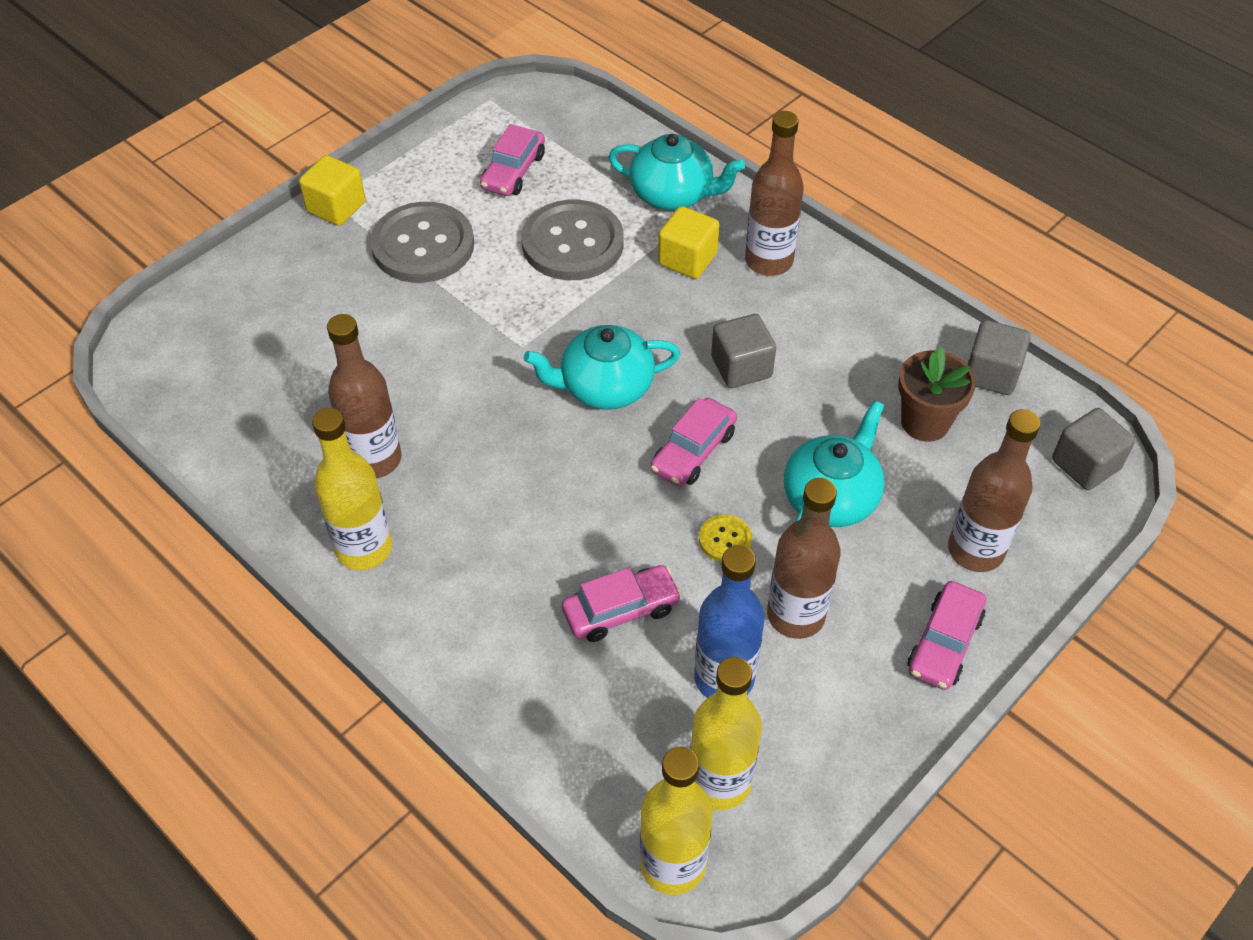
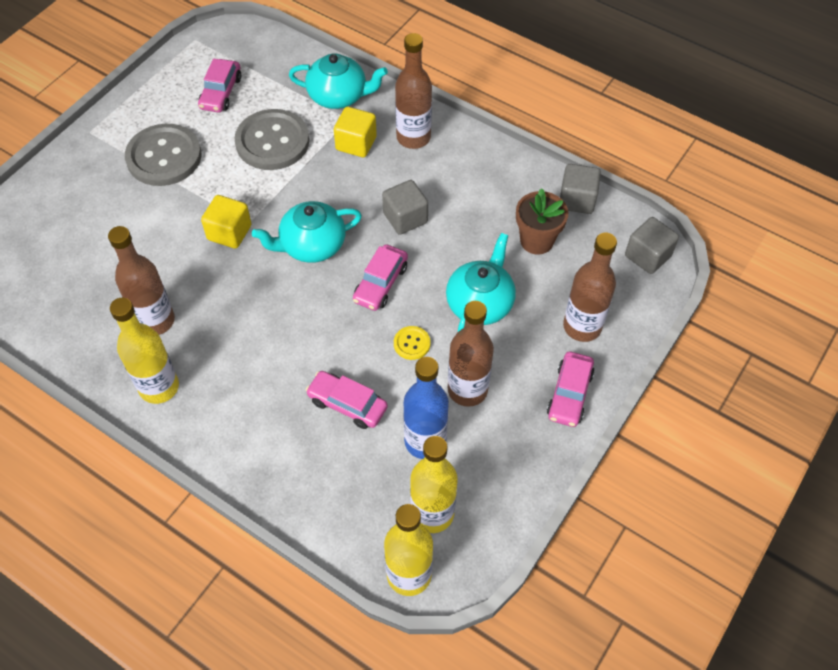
camera: 10 degrees left, 5 degrees up
yellow cube [299,155,366,226] -> yellow cube moved to [201,195,251,249]
pink car [562,565,682,642] -> pink car turned 120 degrees counterclockwise [306,371,388,429]

